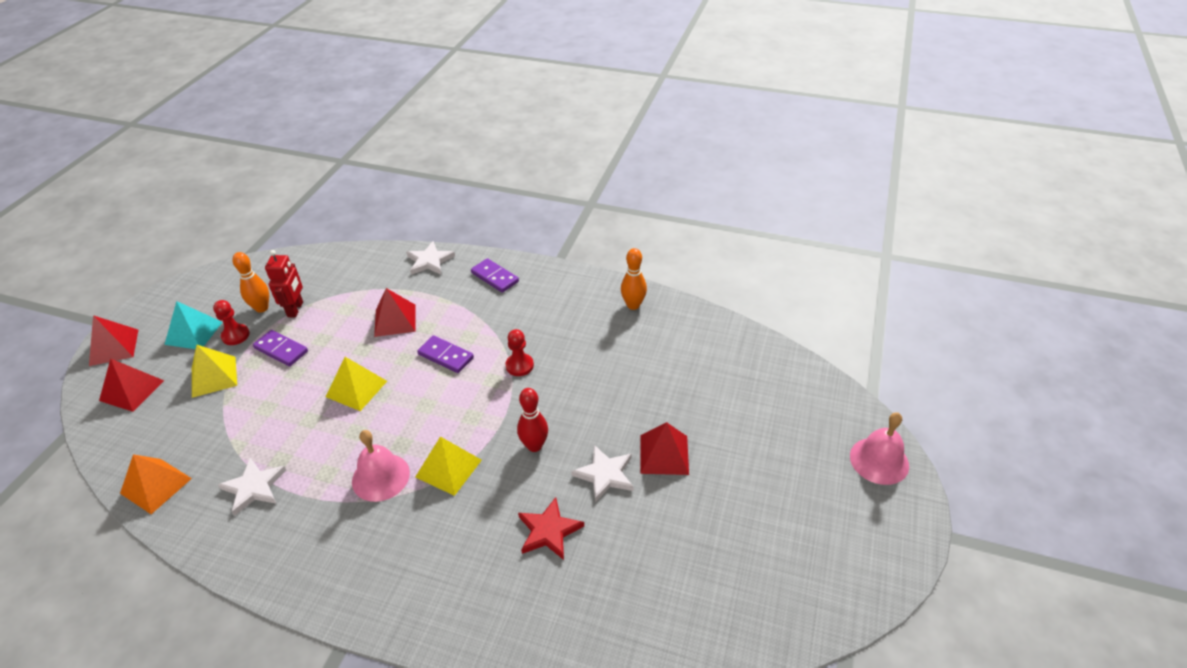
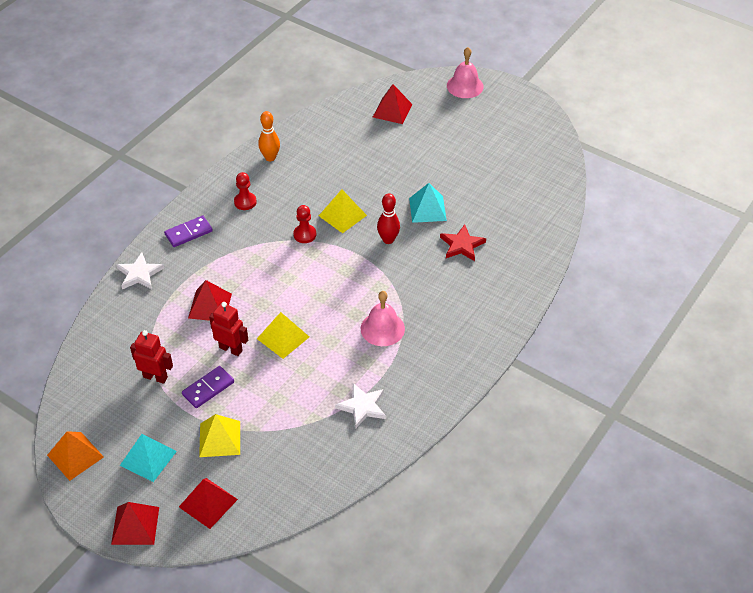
camera: 75 degrees left, 5 degrees up
orange pyramid [120,454,192,514] -> orange pyramid moved to [47,431,104,481]
red pawn [213,300,250,345] -> red pawn moved to [234,172,257,210]
orange bowling pin [232,252,269,313] -> none
yellow pyramid [415,437,482,496] -> yellow pyramid moved to [319,189,367,233]
purple domino [417,335,474,373] -> none
white star [571,445,634,502] -> turquoise pyramid [409,183,447,223]
red pyramid [641,422,689,475] -> red pyramid moved to [373,84,412,124]
none -> red robot [209,302,248,356]

